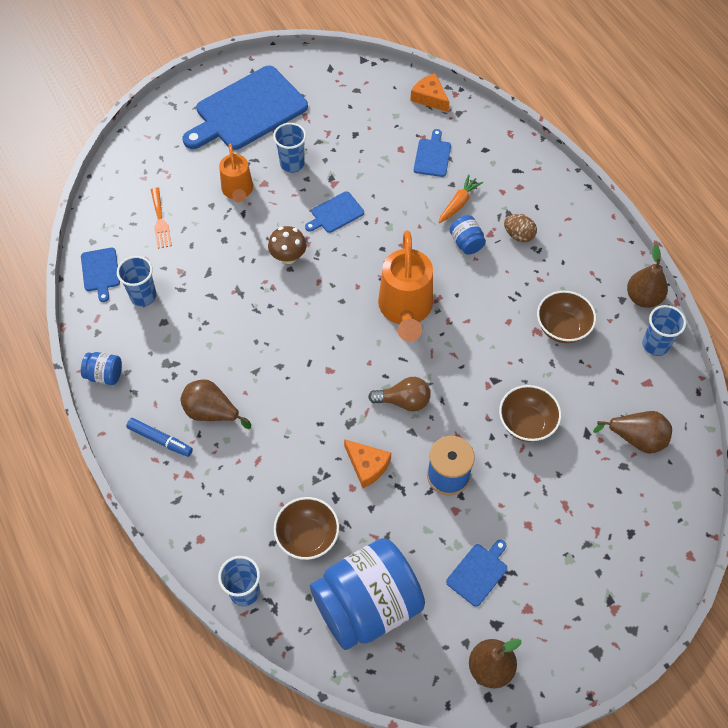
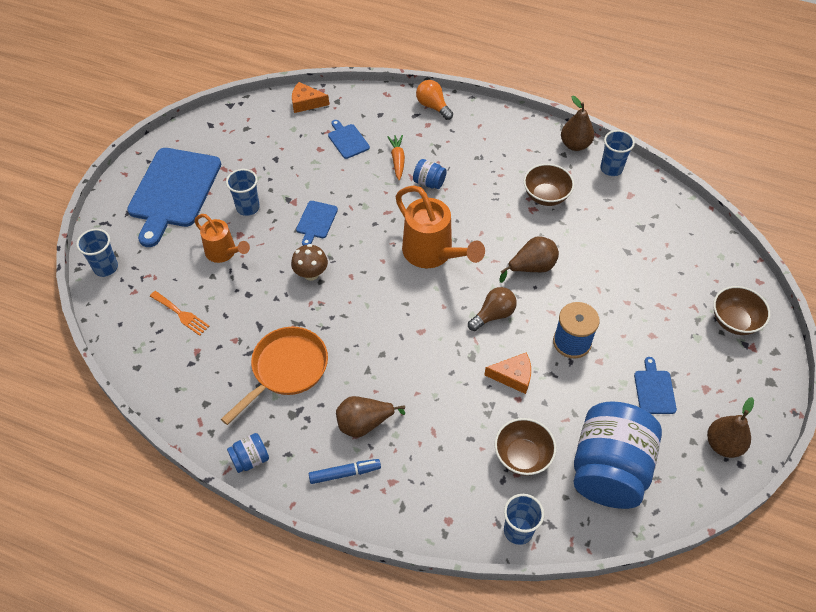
camera: 40 degrees left, 5 degrees down
blue cutting board [81,248,120,302] -> none
blue cup [117,256,157,307] -> blue cup moved to [76,229,118,277]
brown bowl [499,385,561,442] -> brown bowl moved to [713,286,770,335]
brown egg [504,214,537,242] -> none
brown pear [593,411,672,454] -> brown pear moved to [499,236,559,283]
none -> orange pan [221,327,328,425]
none -> orange light bulb [416,80,453,120]

